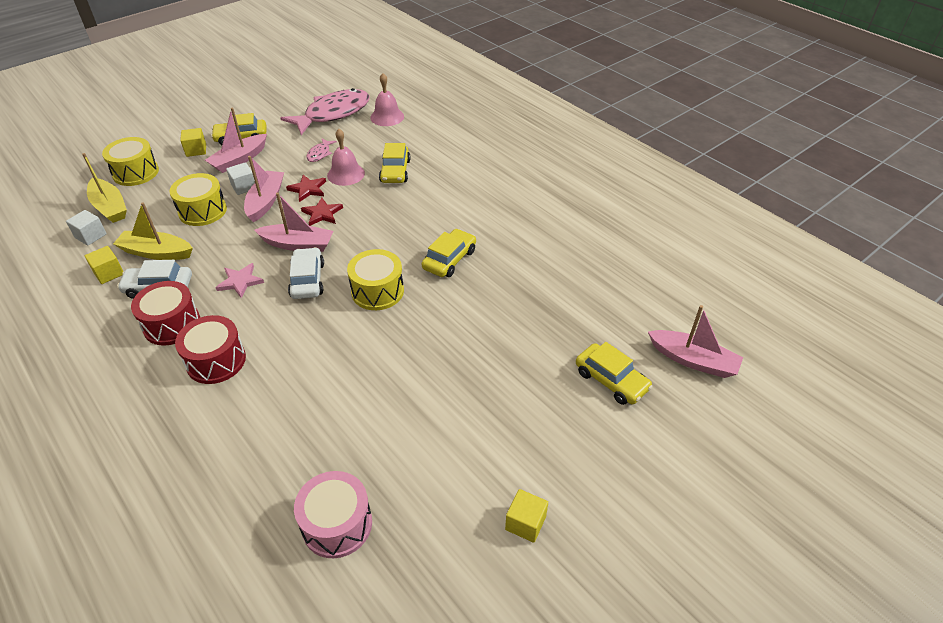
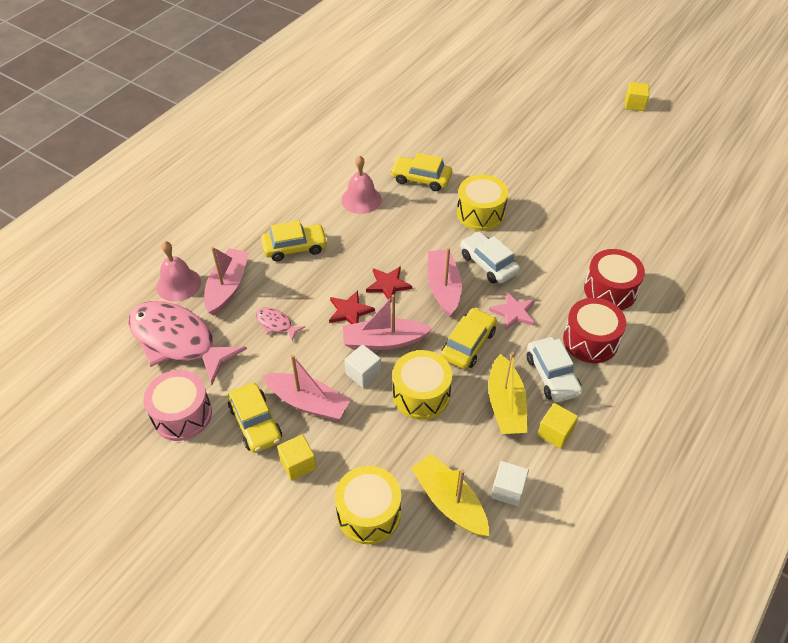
camera: 105 degrees left, 5 degrees up
yellow boat [82,153,127,223] -> yellow boat turned 75 degrees counterclockwise [411,454,489,536]
white car [288,247,324,299] -> white car turned 75 degrees clockwise [460,232,520,284]
pink drum [294,471,372,558] -> pink drum moved to [143,370,212,441]
pink fish [306,138,337,162] -> pink fish turned 150 degrees counterclockwise [256,308,305,341]
pink bell [327,129,365,186] -> pink bell moved to [341,155,382,214]
yellow car [576,342,653,405] -> yellow car moved to [441,308,497,369]
pink boat [648,305,743,378] -> pink boat moved to [204,246,249,315]

